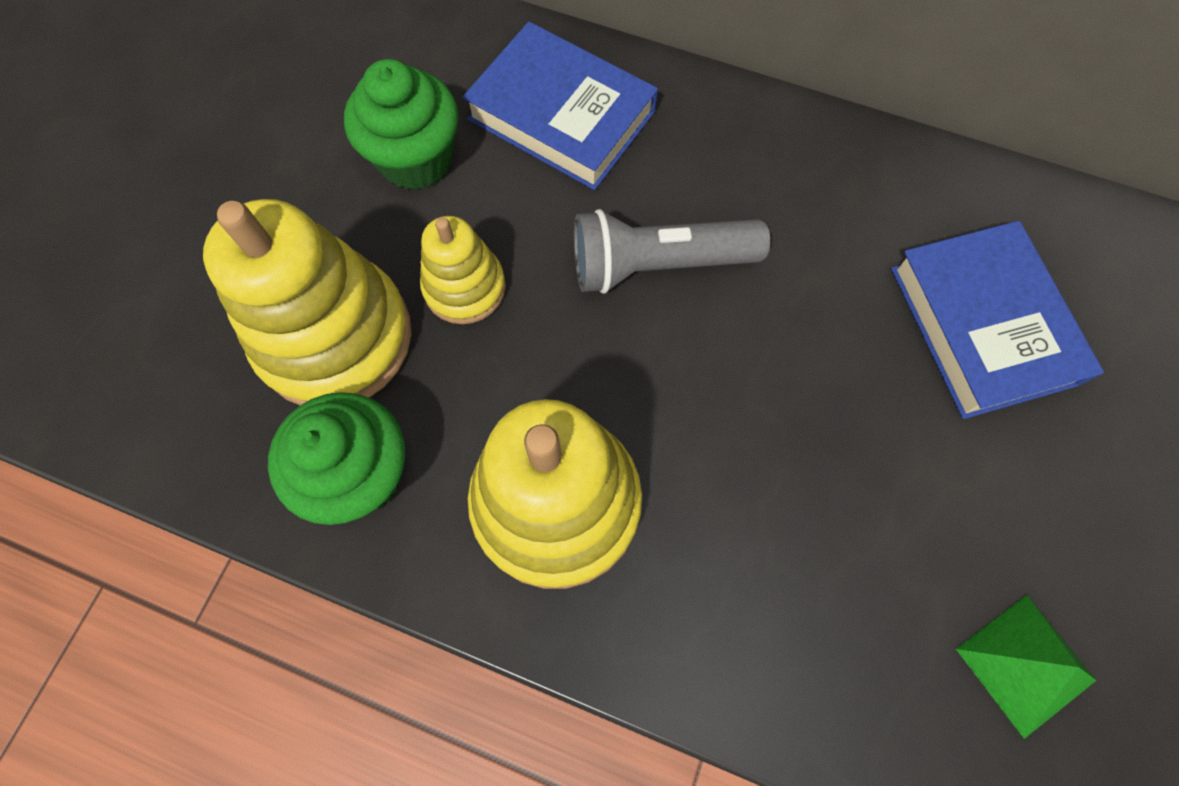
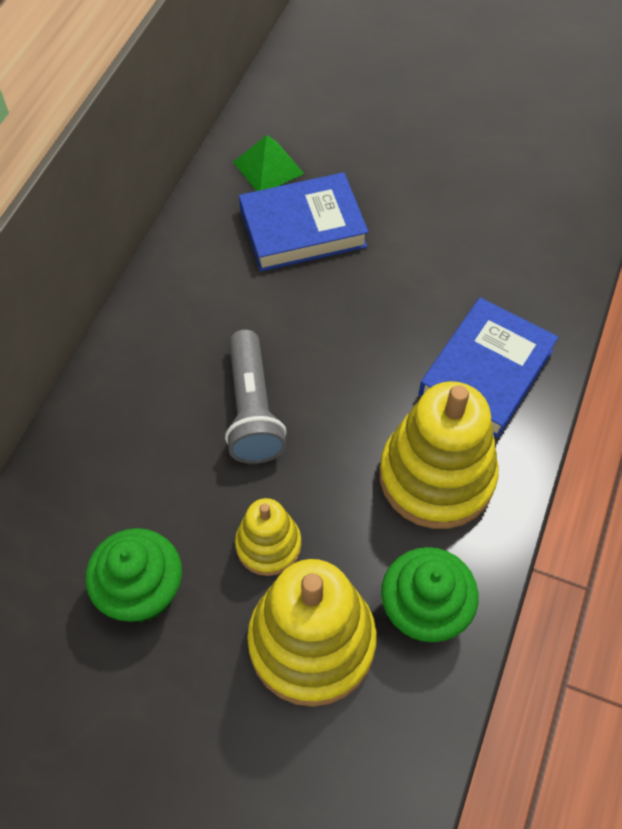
camera: 90 degrees left, 10 degrees down
blue book [462,22,658,190] -> blue book moved to [419,297,559,438]
green pyramid [956,595,1097,739] -> green pyramid moved to [233,135,304,191]

